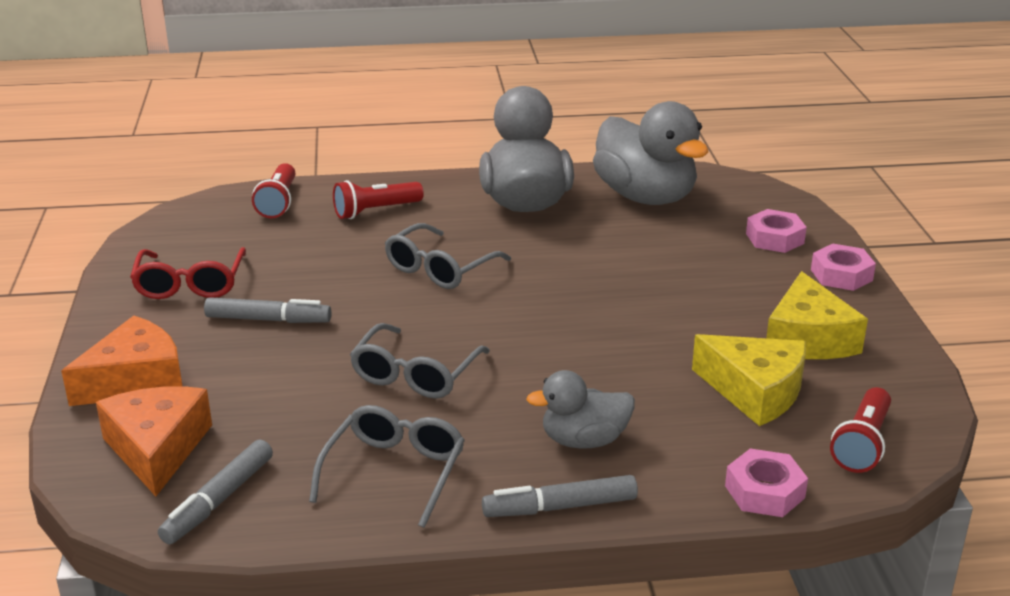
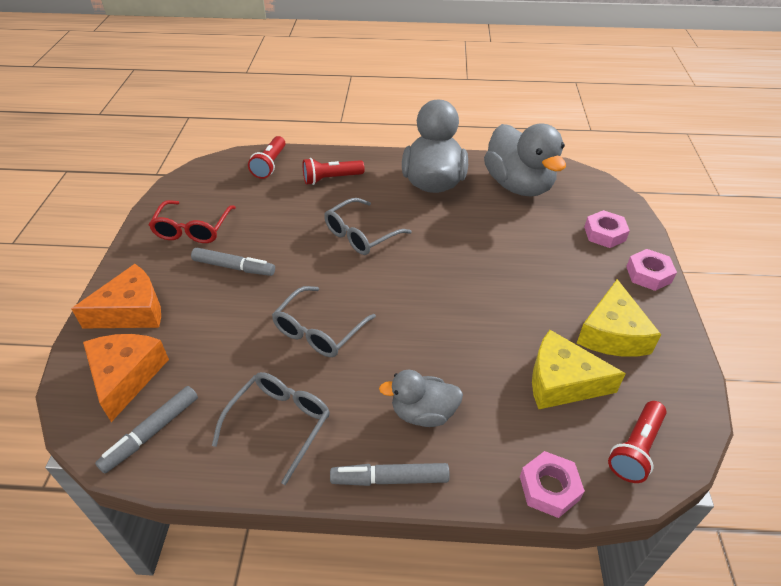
camera: 10 degrees right, 15 degrees up
yellow cheese [692,334,806,426] -> yellow cheese turned 150 degrees clockwise [532,330,626,409]

